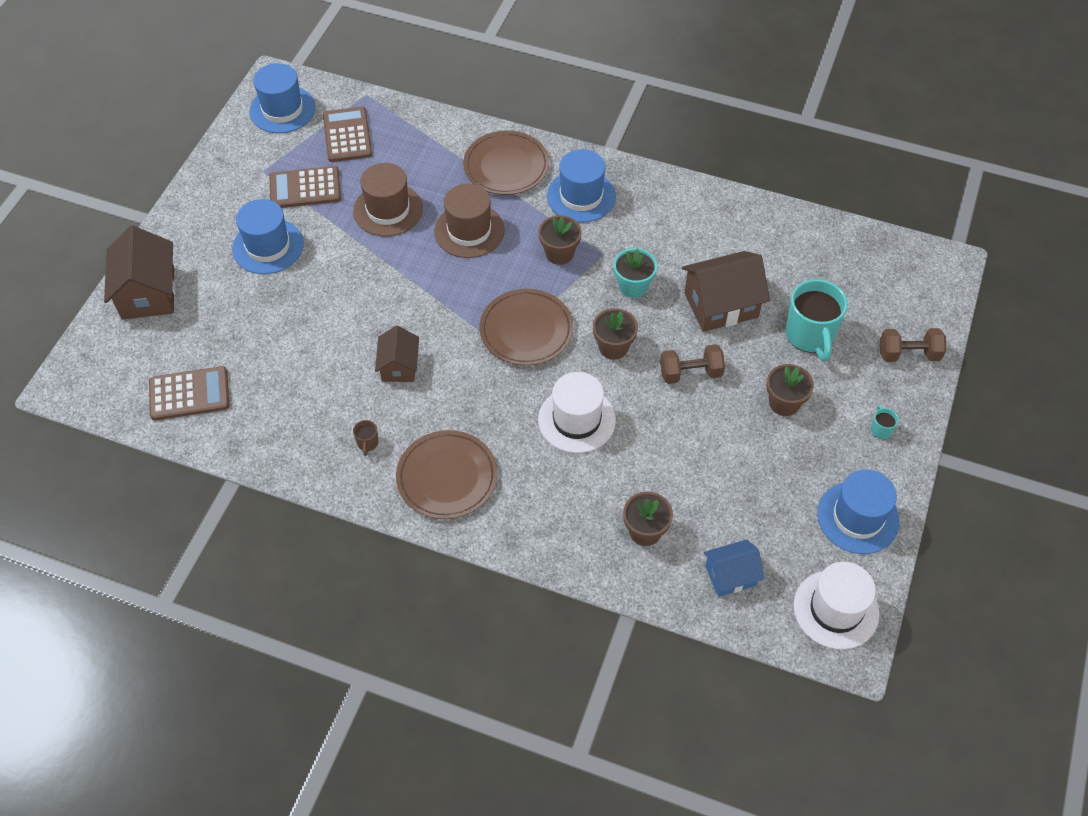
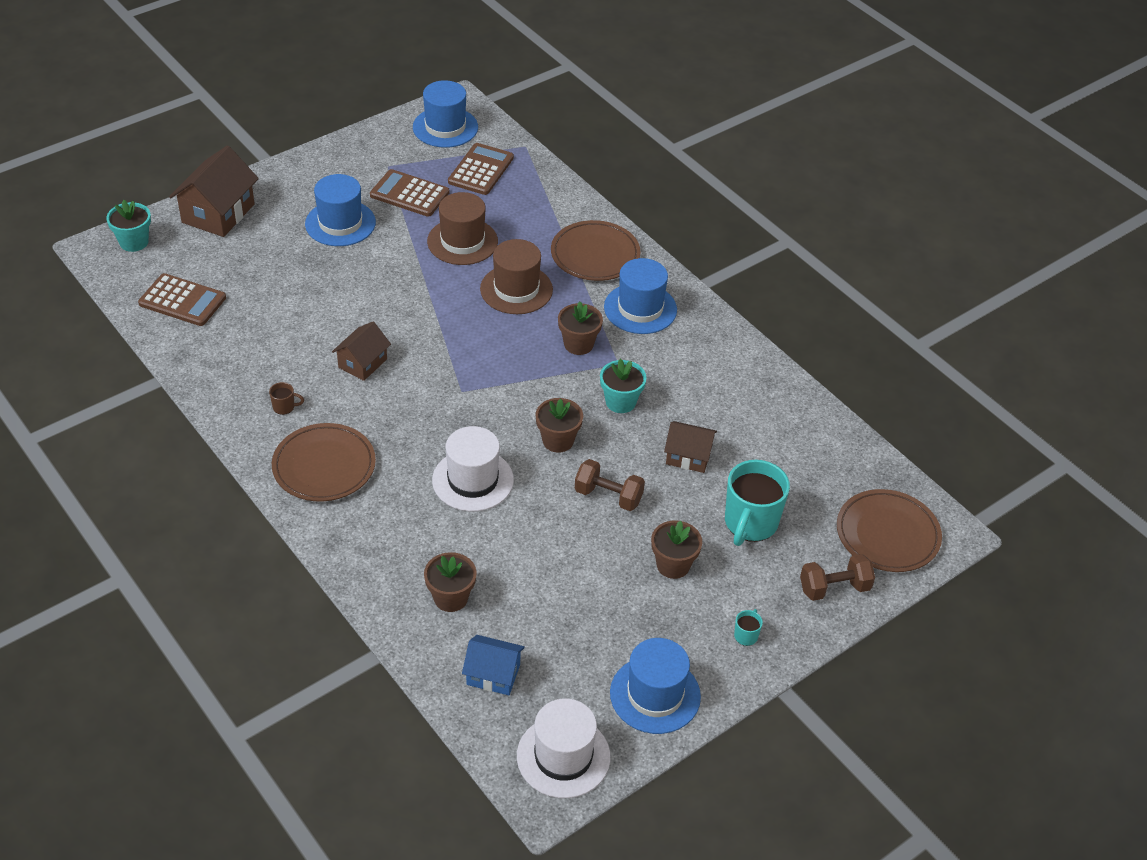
camera: 30 degrees right, 10 degrees down
brown mug [353,420,378,456] -> brown mug turned 120 degrees counterclockwise [269,382,304,415]
brown plate [479,289,573,366] -> brown plate moved to [837,489,942,572]
brown house [682,251,770,332] -> brown house [664,421,717,473], size x0.61
brown dumbbell [880,328,946,362] -> brown dumbbell turned 45 degrees counterclockwise [800,554,875,601]
none -> turquoise flower pot [106,200,151,252]

